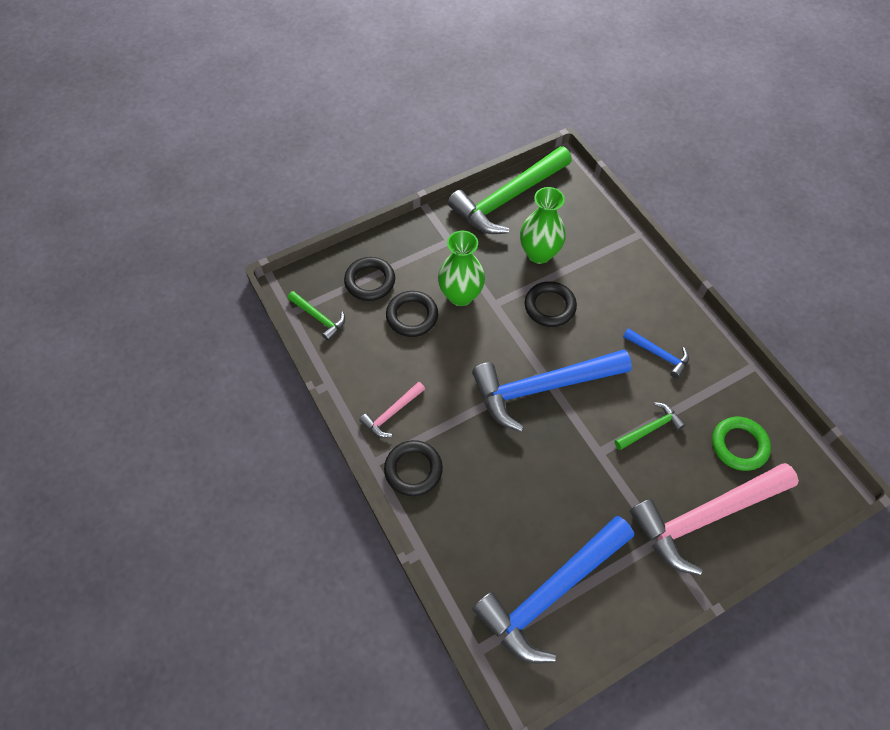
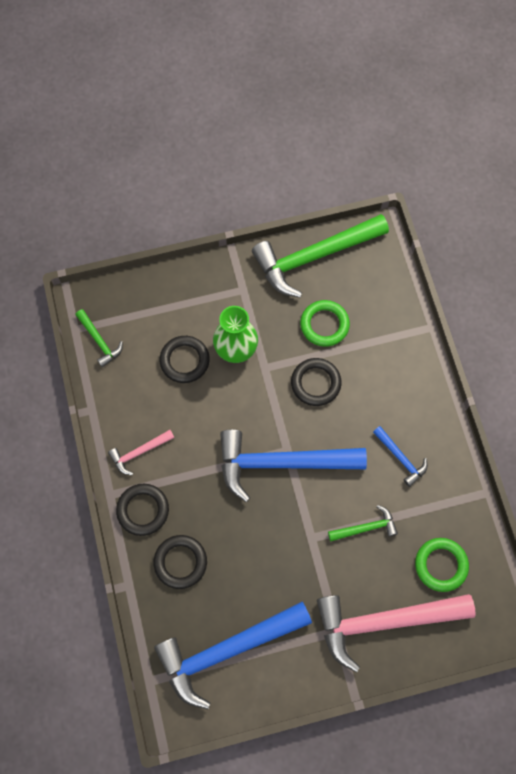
camera: 15 degrees right, 10 degrees up
black ring [344,257,395,301] -> black ring moved to [154,535,207,589]
green vase [520,187,566,264] -> green ring [300,300,350,347]

